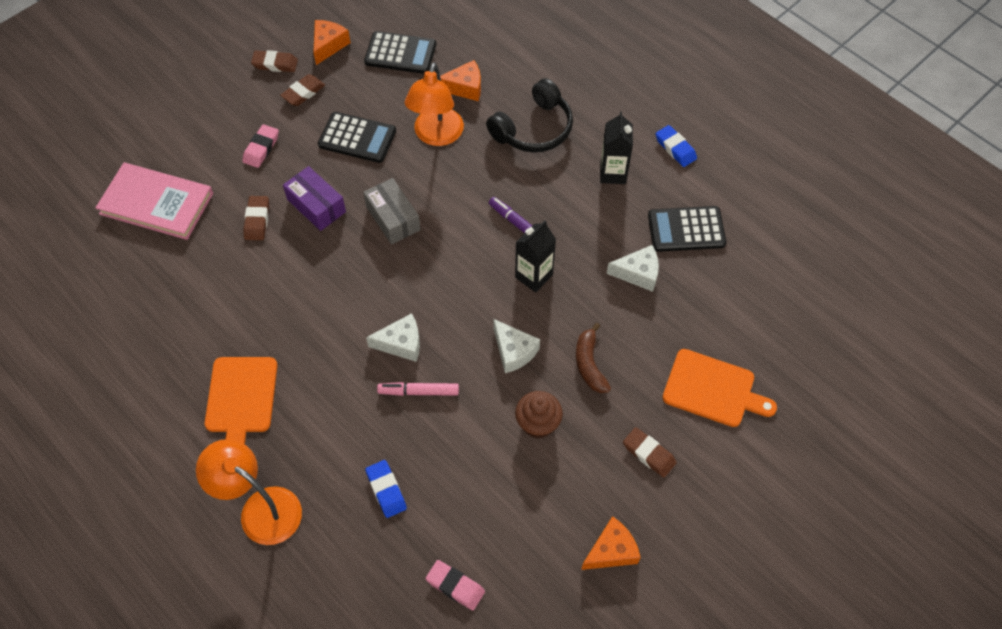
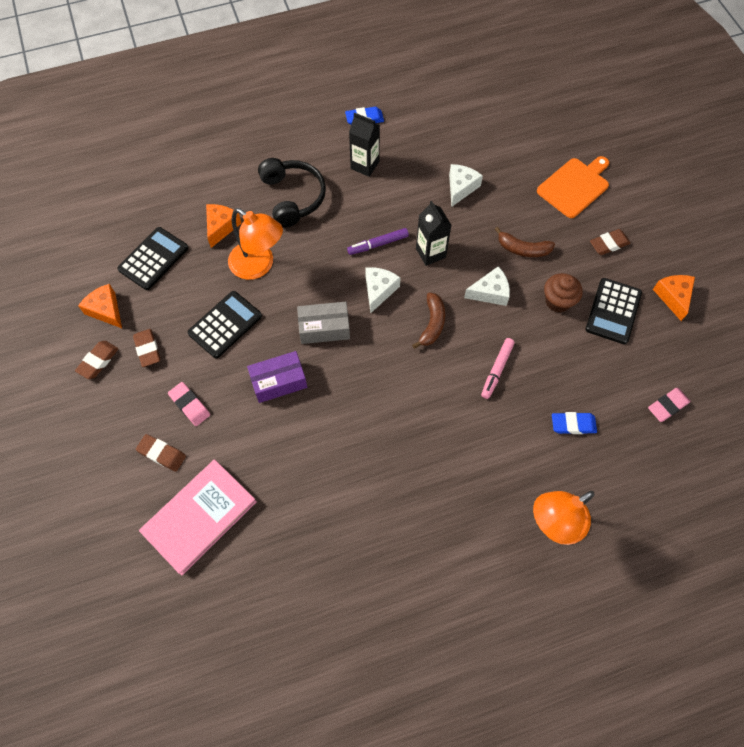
camera: 65 degrees left, 5 degrees up
orange cutting board [205,357,278,444] -> none
brown eraser [243,196,269,240] -> brown eraser moved to [136,434,186,472]
white cheese [366,313,420,362] -> white cheese moved to [365,267,401,313]
black calculator [648,206,726,252] -> black calculator moved to [585,278,642,344]
none -> brown banana [412,292,445,349]

